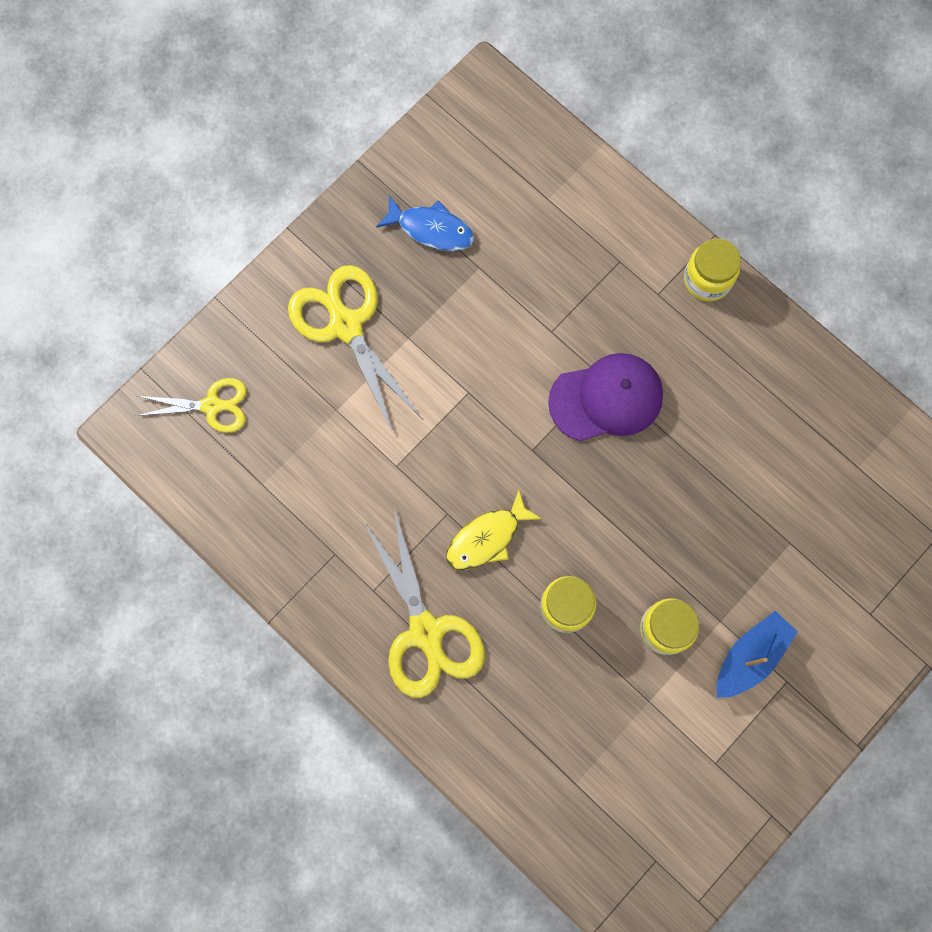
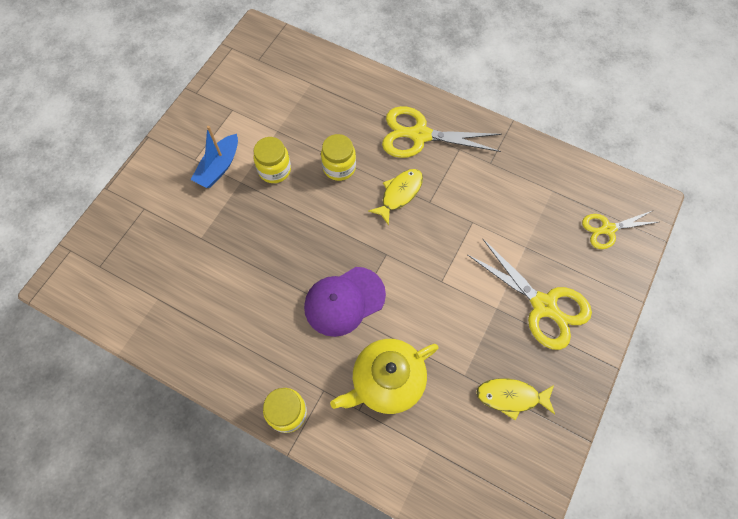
camera: 165 degrees right, 10 degrees down
yellow scissors [363,508,485,698] -> yellow scissors turned 45 degrees counterclockwise [382,106,501,158]
blue fish [376,195,474,251] -> yellow fish [476,378,555,421]
none -> yellow teapot [330,339,438,414]

